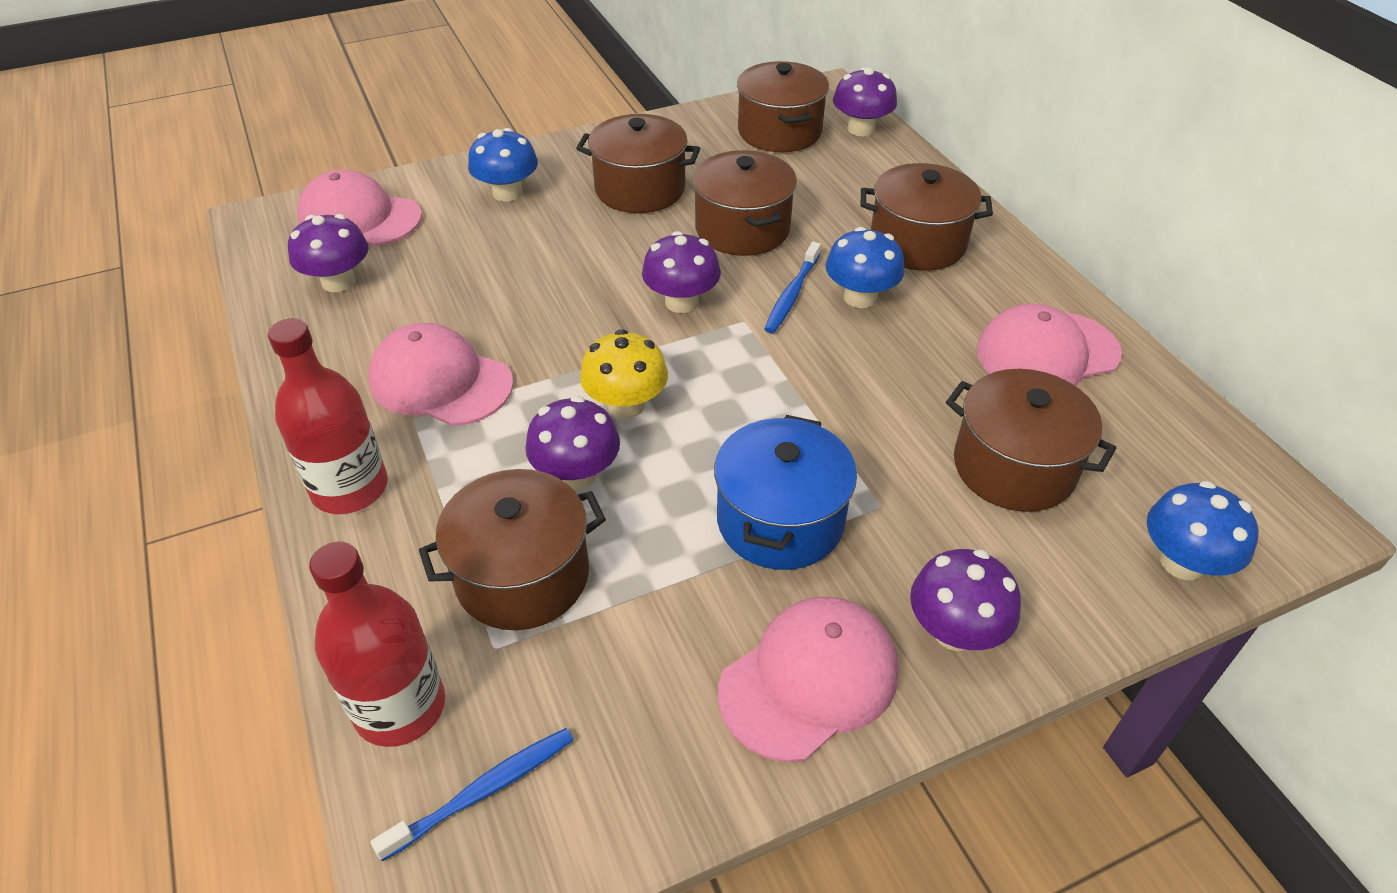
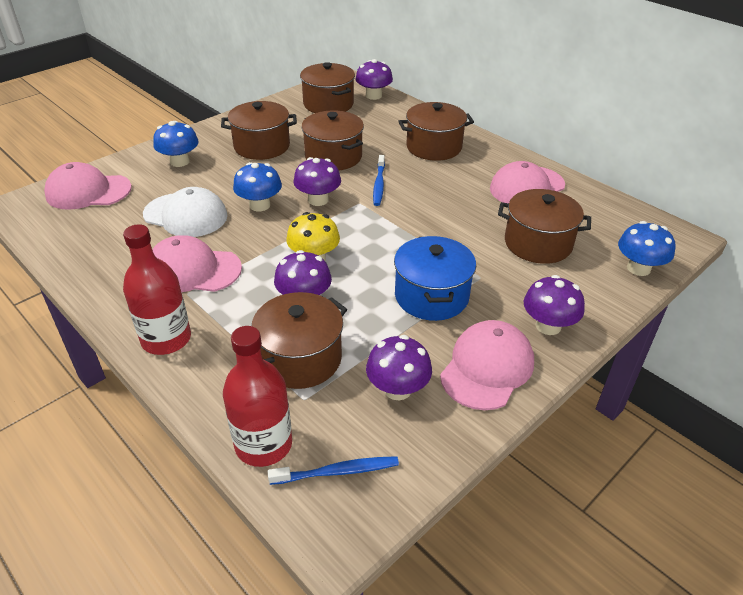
camera: 20 degrees left, 5 degrees down
purple mushroom [288,214,369,292] -> purple mushroom moved to [366,335,432,401]
blue toothbrush [371,728,573,861] -> blue toothbrush turned 45 degrees clockwise [268,456,399,485]
blue mushroom [825,227,905,308] -> blue mushroom moved to [233,162,282,211]
none -> white cap [143,187,228,237]

